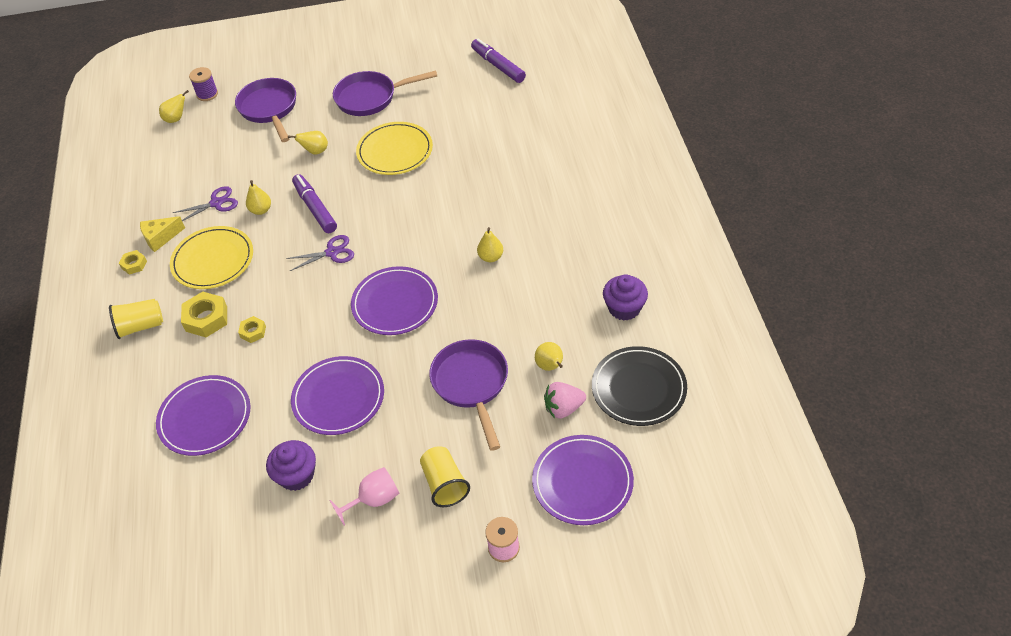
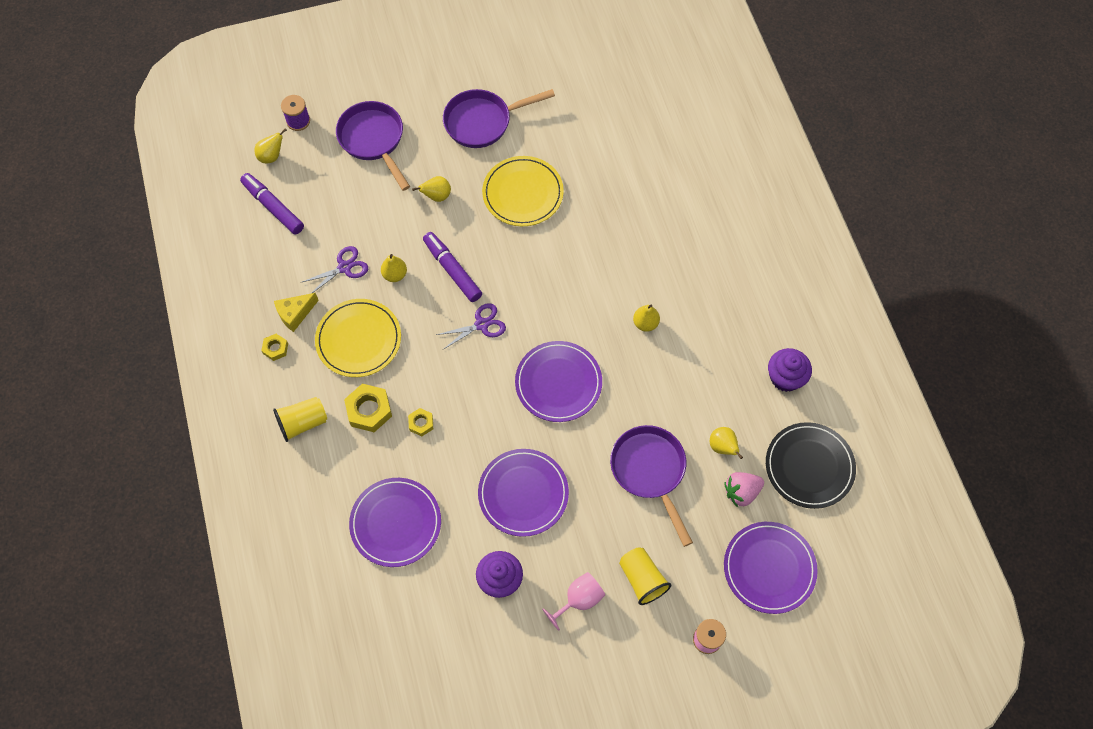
camera: 10 degrees left, 15 degrees up
purple marker [471,39,526,83] -> purple marker moved to [240,173,304,235]

